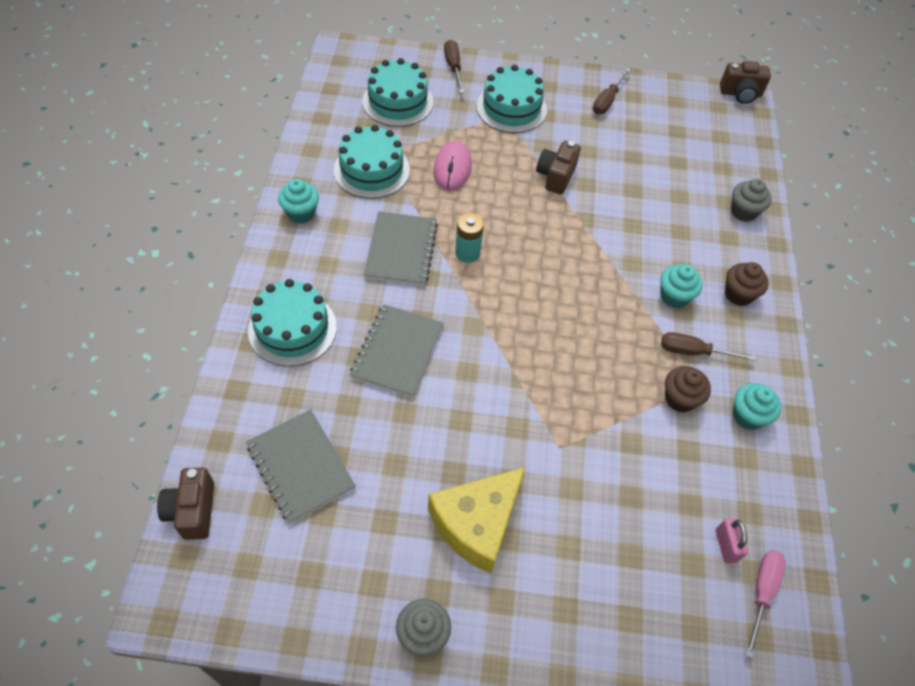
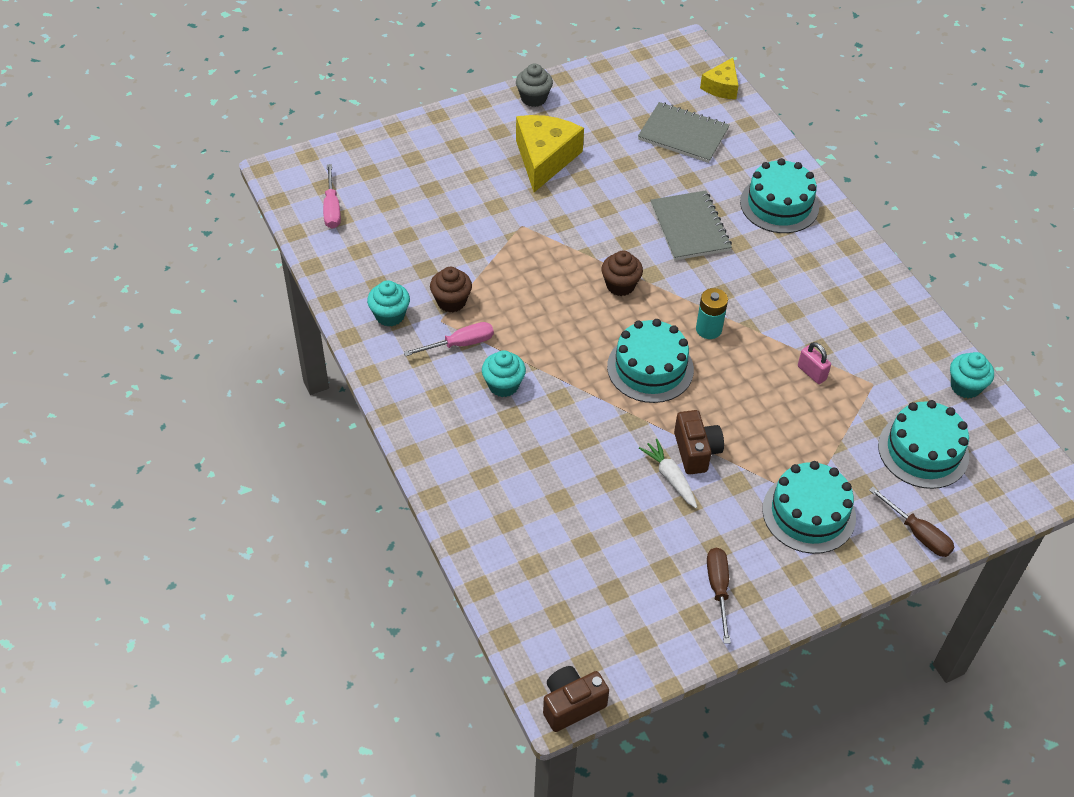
camera: 150 degrees right, 5 degrees down
brown camera [157,468,214,540] -> yellow cheese [700,58,739,99]
turquoise cupcake [278,179,319,223] -> turquoise cupcake moved to [950,352,994,398]
turquoise cake [334,125,410,199] -> turquoise cake moved to [607,319,694,403]
grey notebook [364,211,438,286] -> none
pink mouse [433,141,472,191] -> none
brown screwdriver [661,332,756,361] -> pink screwdriver [404,322,494,356]
pink padlock [716,518,748,563] -> pink padlock moved to [798,342,831,384]
brown cupcake [725,262,769,306] -> brown cupcake moved to [601,251,643,296]
grey cupcake [731,179,772,222] -> none
none -> white carrot [639,439,697,508]

